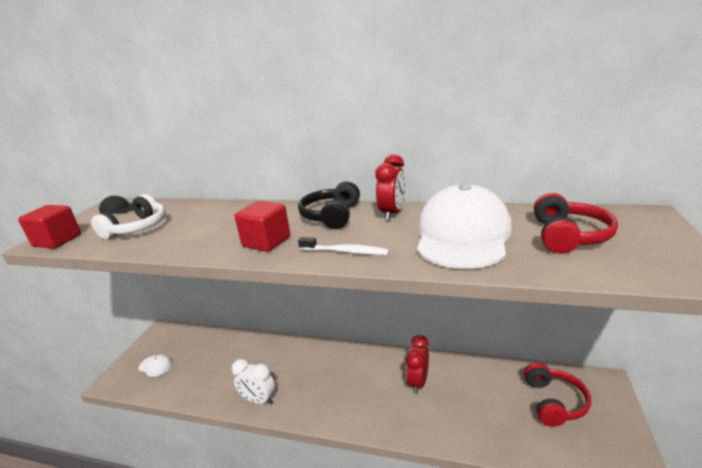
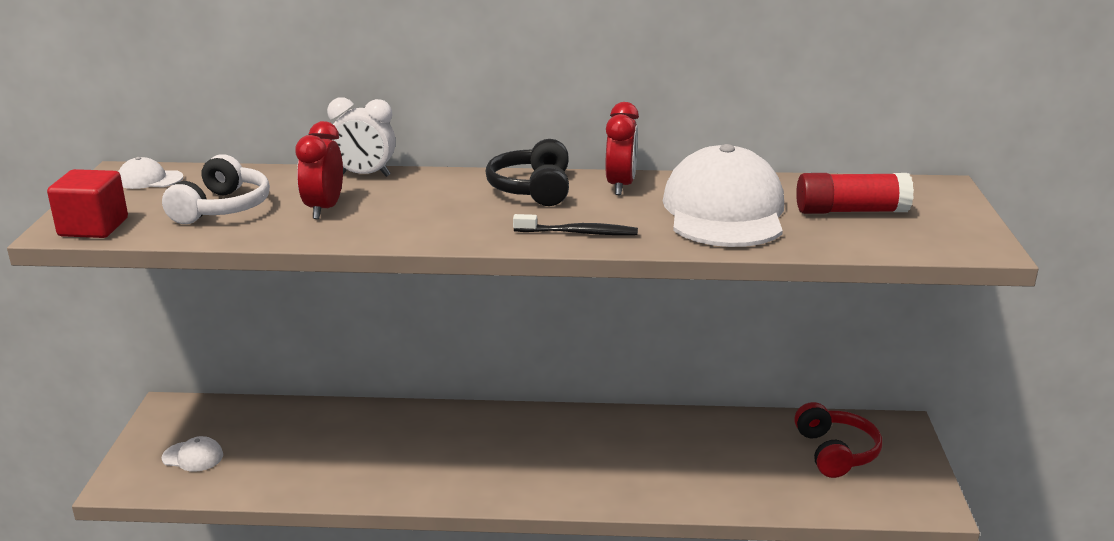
camera: 15 degrees left, 0 degrees up
black cap [99,196,133,214] -> white cap [118,157,184,189]
white clock [232,359,275,404] -> white clock moved to [327,98,396,177]
red cube [235,201,290,252] -> none
white toothbrush [298,237,389,255] -> black toothbrush [513,214,638,235]
red clock [406,335,429,394] -> red clock moved to [295,121,343,219]
red headphones [534,193,618,254] -> red glue stick [796,173,914,214]

